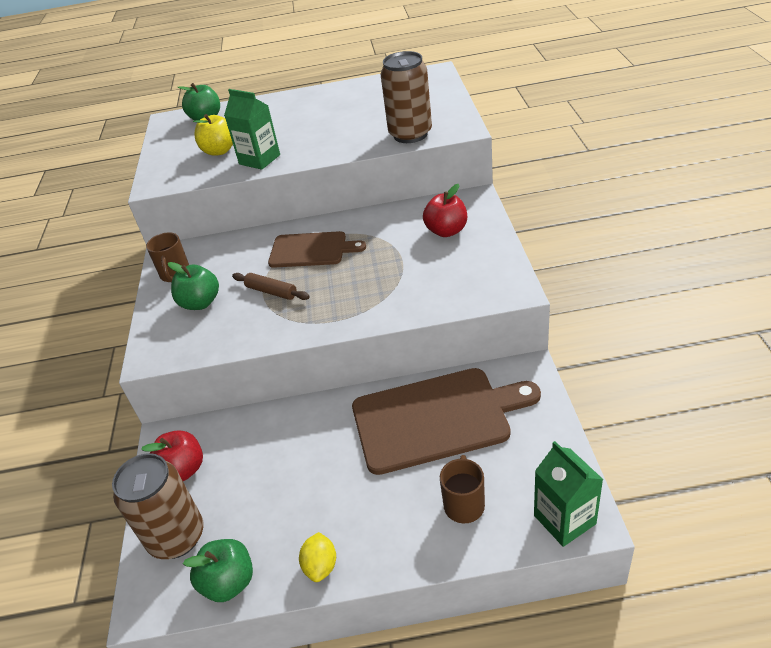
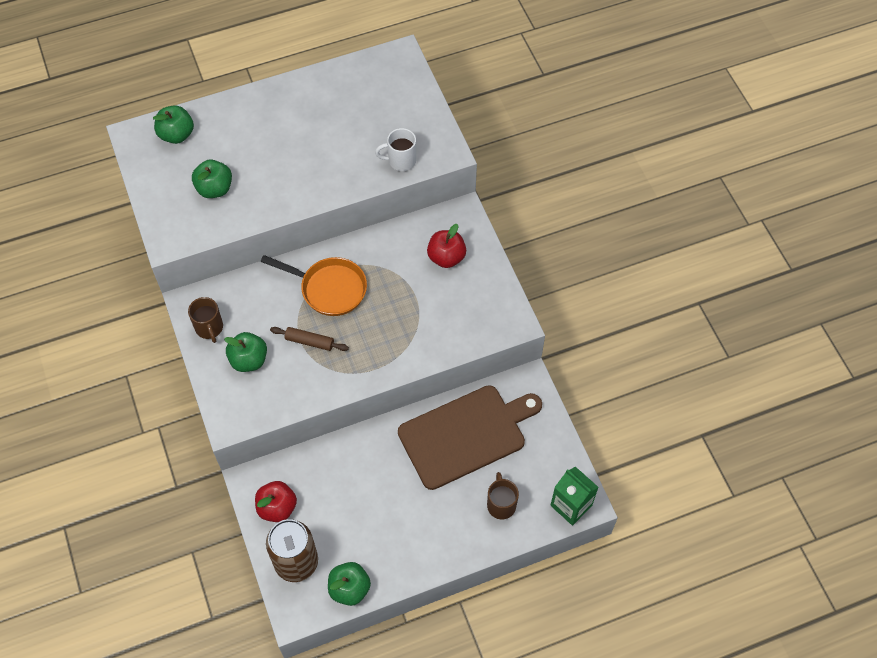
camera: 20 degrees left, 20 degrees up
yellow apple [193,114,233,156] -> green apple [192,160,232,198]
green carton [224,89,280,170] -> none
brown cutting board [268,231,366,268] -> orange pan [261,255,367,316]
yellow lemon [299,532,336,582] -> none
brown can [380,51,432,143] -> white mug [375,128,416,171]

